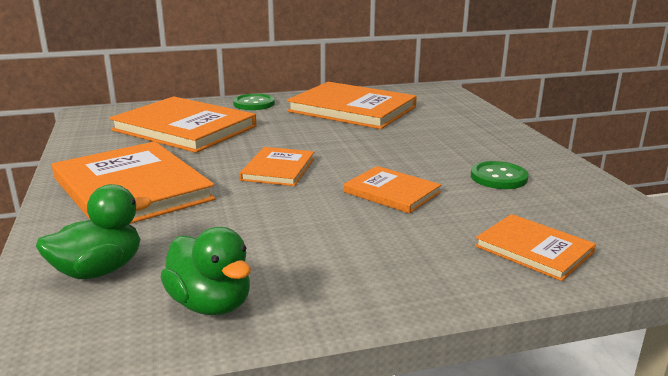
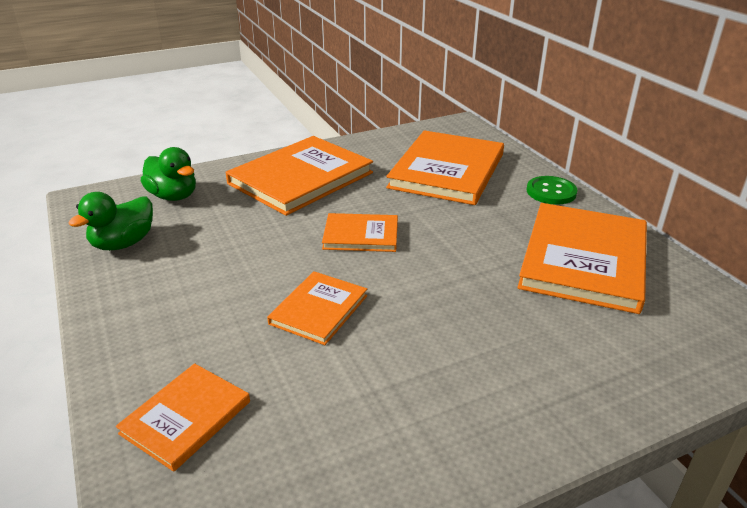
camera: 80 degrees right, 10 degrees up
green button [471,161,529,189] -> none

